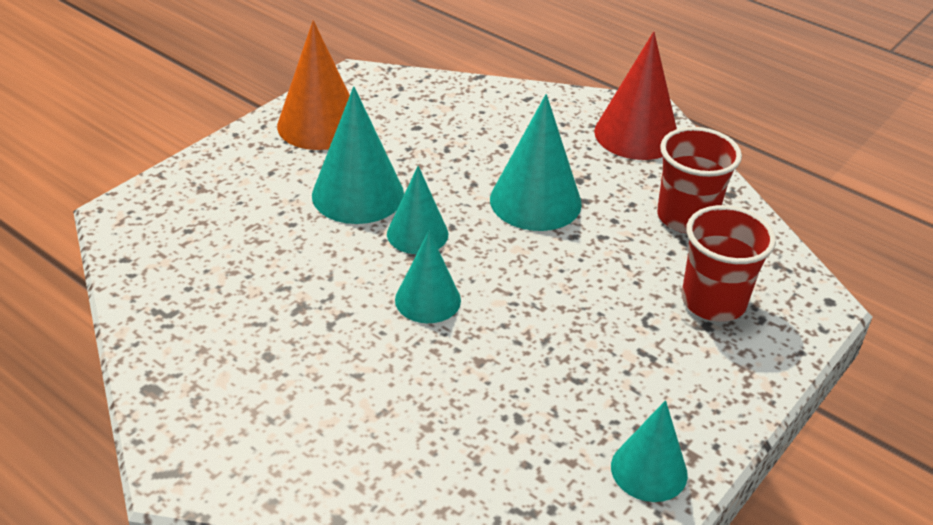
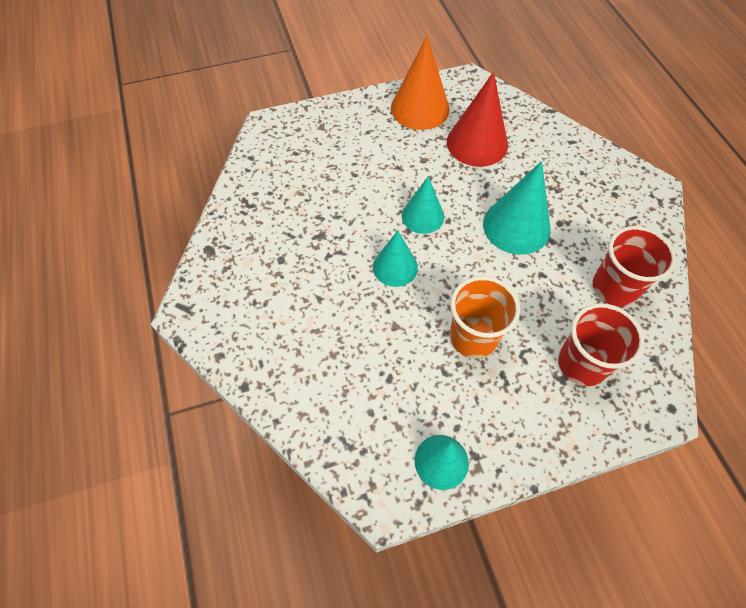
camera: 35 degrees right, 20 degrees up
turquoise cone [312,86,404,224] -> none
red cone [594,31,677,160] -> red cone moved to [447,72,508,167]
none -> orange cup [450,276,520,358]

